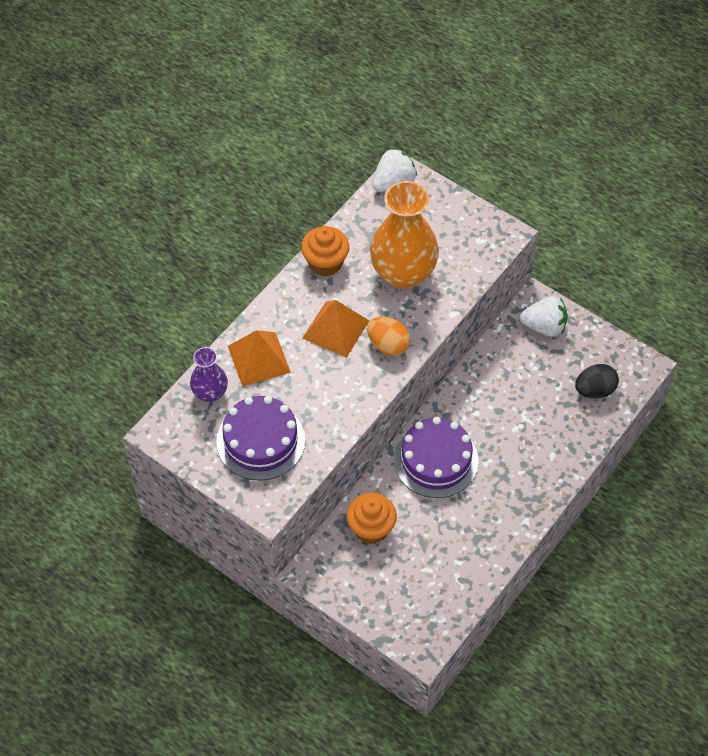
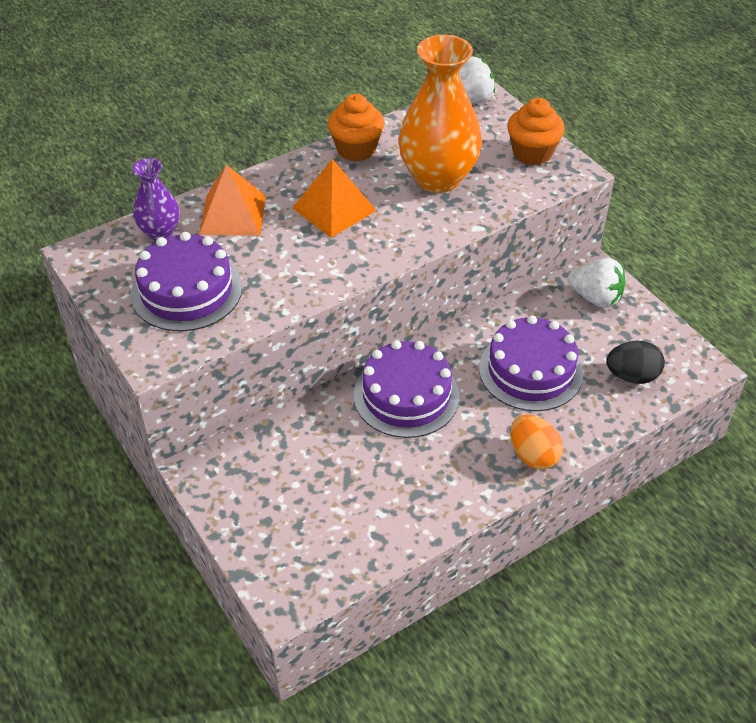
camera: 20 degrees right, 10 degrees down
orange cupcake [346,493,397,544] -> orange cupcake moved to [507,98,565,165]
orange egg [367,317,410,356] -> orange egg moved to [510,415,563,469]
none -> purple cake [479,315,583,411]

